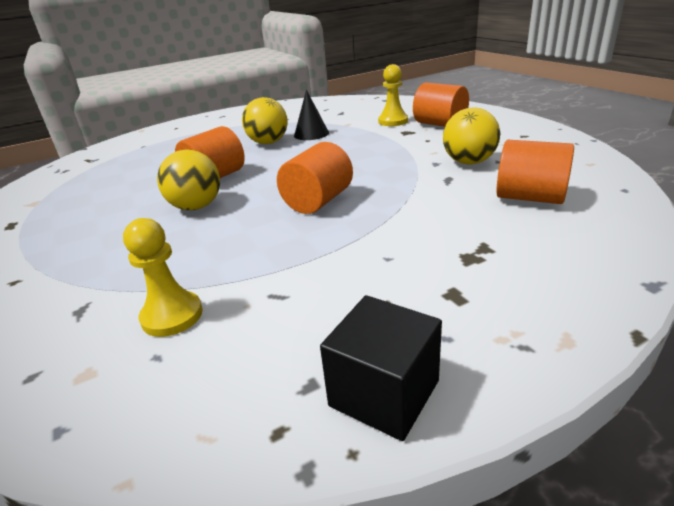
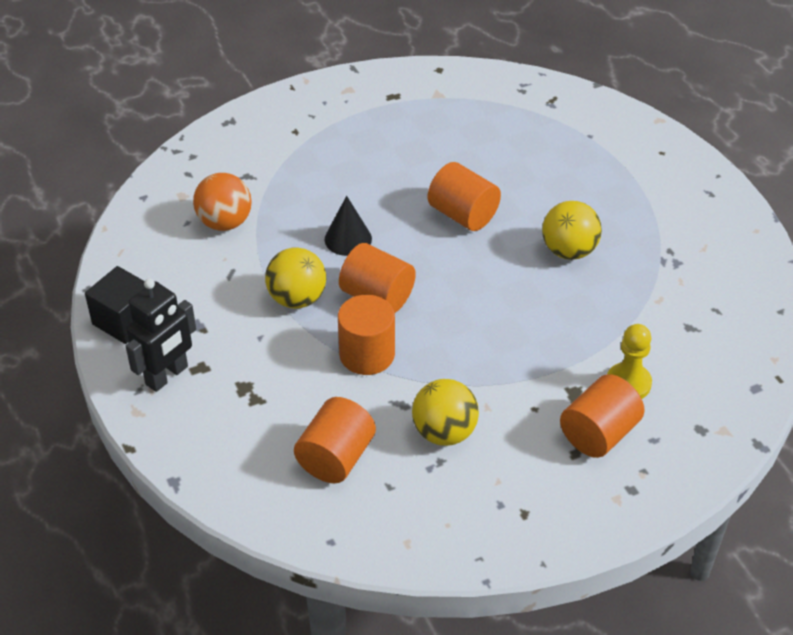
camera: 90 degrees right, 15 degrees up
yellow pawn [123,218,203,337] -> orange ball [193,173,252,231]
yellow ball [157,149,220,210] -> yellow ball moved to [265,248,326,309]
black cone [294,90,329,140] -> black cone moved to [325,196,372,256]
none -> black robot [126,278,196,392]
none -> orange cylinder [338,295,395,375]

